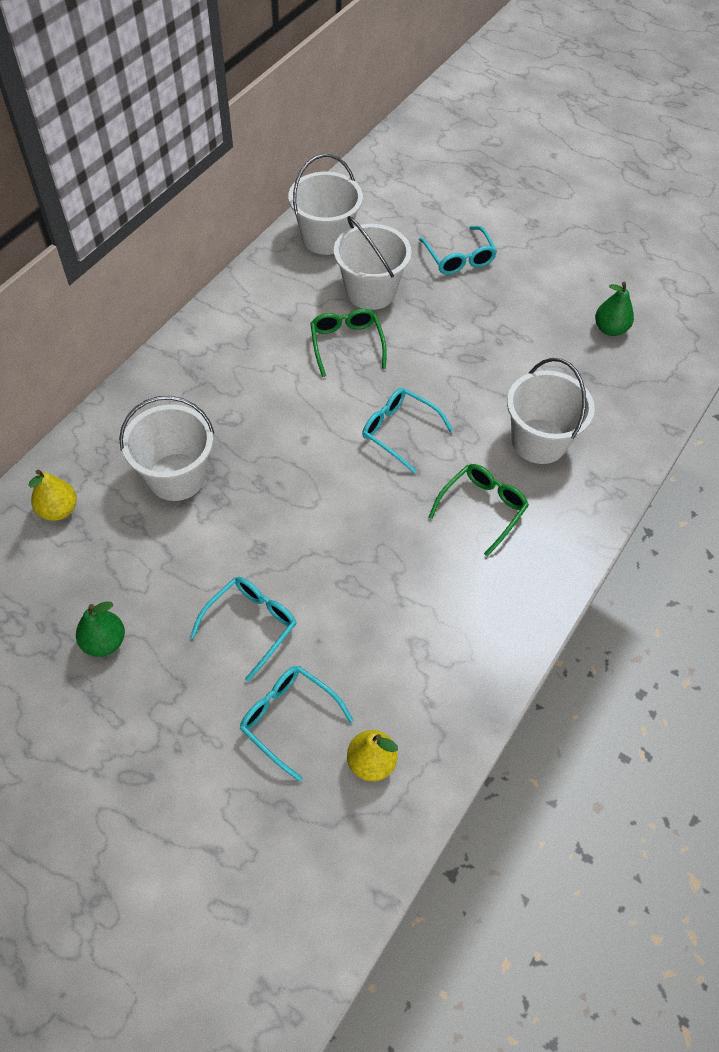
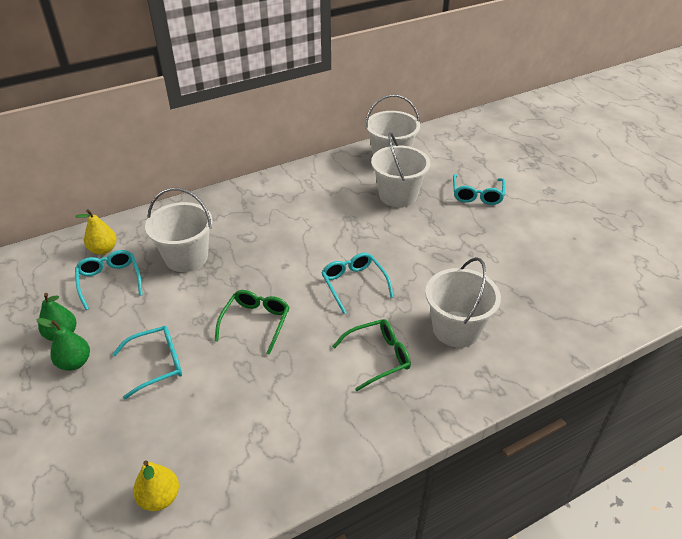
camera: 30 degrees right, 15 degrees down
turquoise glasses [240,666,354,782] -> turquoise glasses moved to [75,250,143,310]
green glasses [310,309,387,377] -> green glasses moved to [215,290,289,355]
green pear [595,282,634,336] -> green pear moved to [36,318,90,371]

